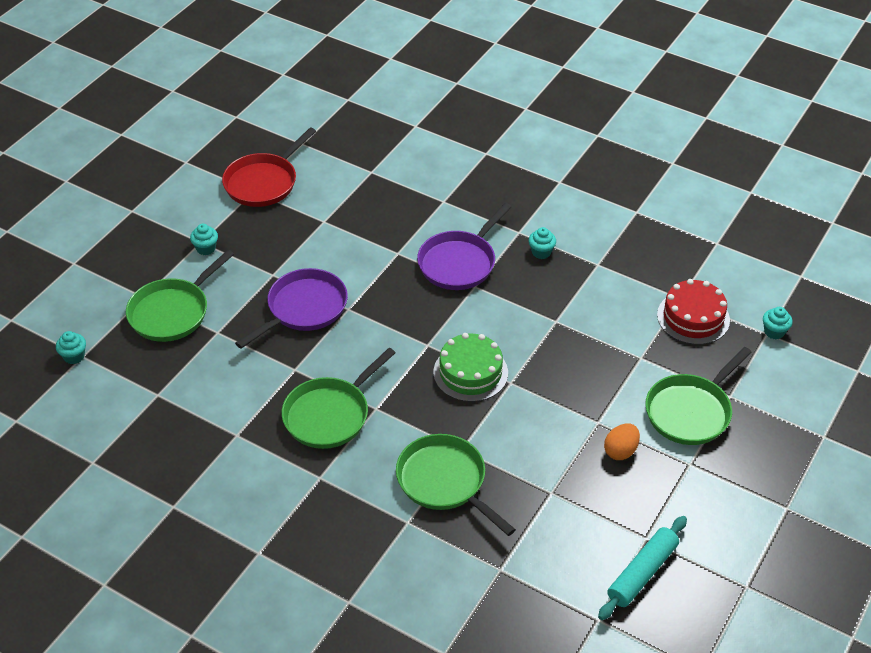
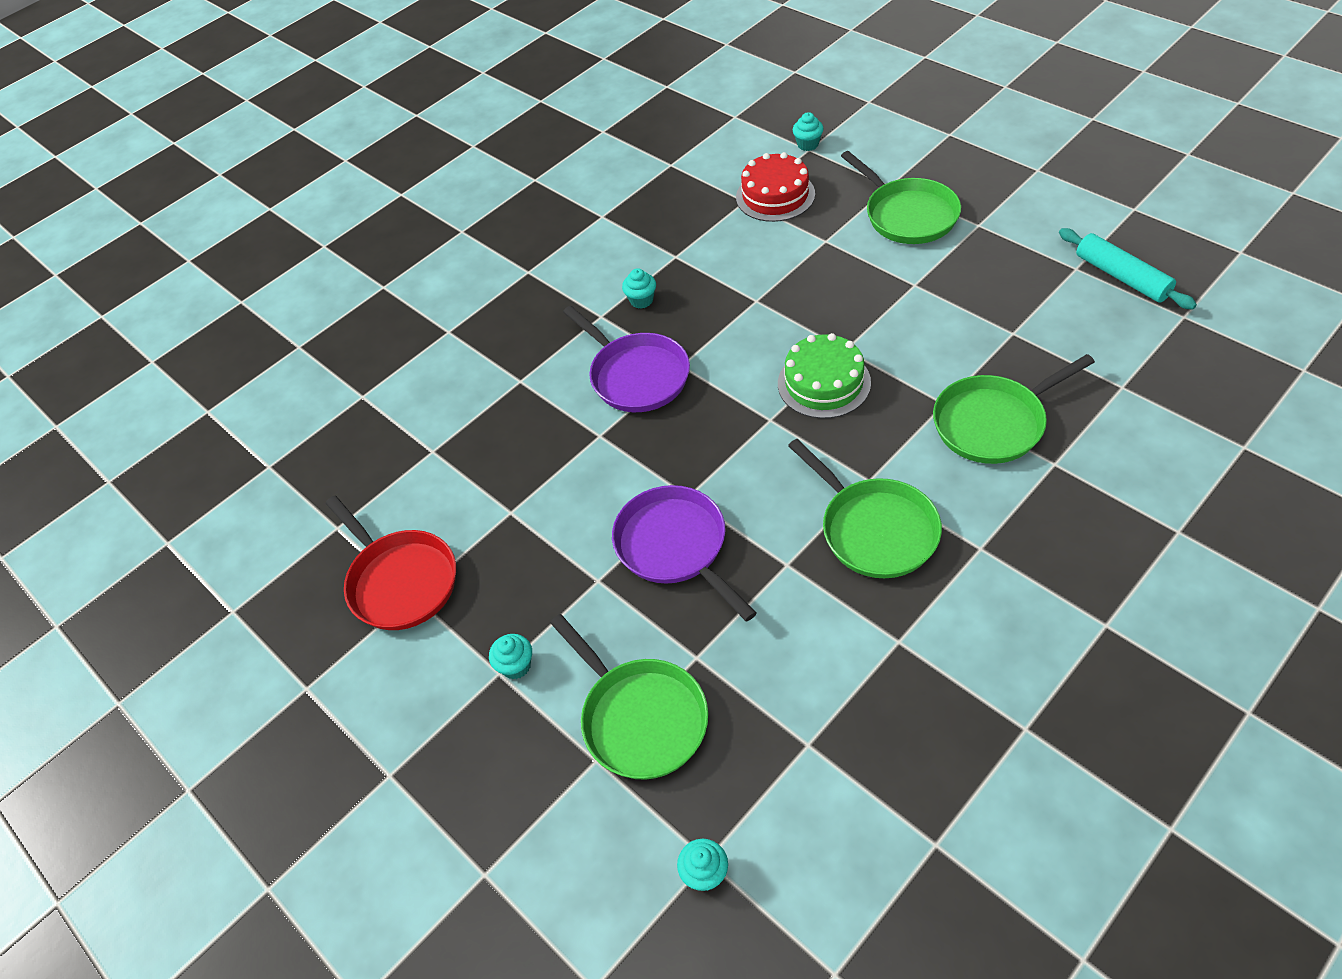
camera: 70 degrees left, 5 degrees up
orange egg [604,424,640,460] -> none

